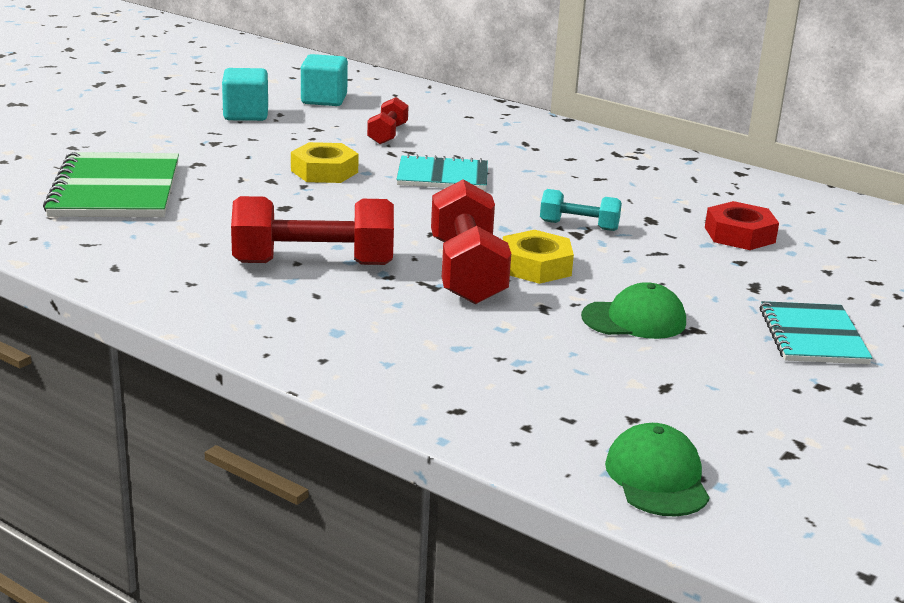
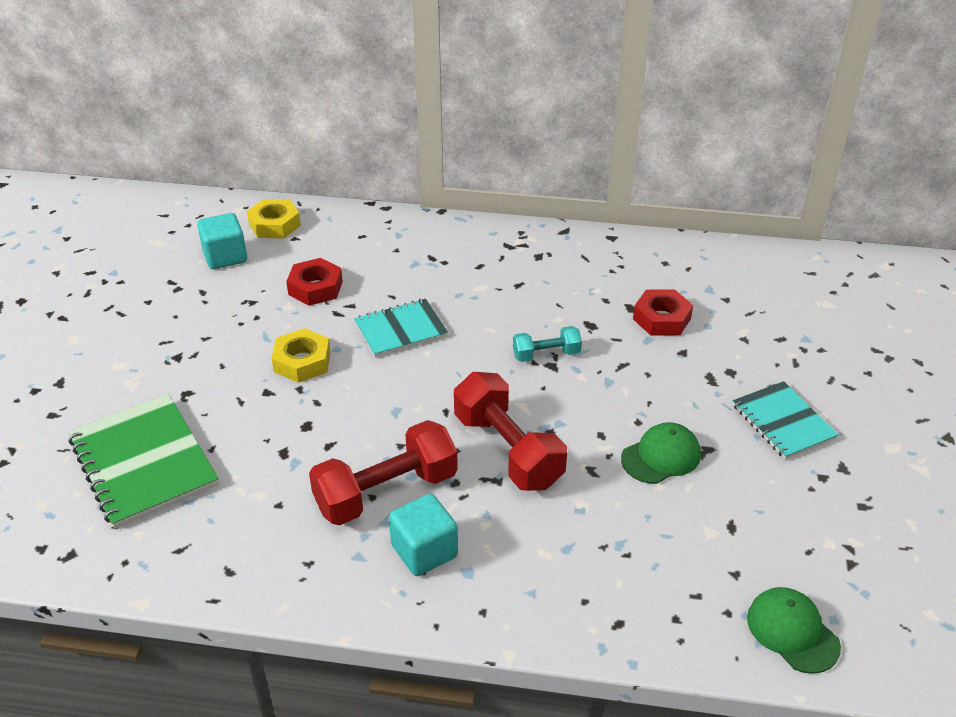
camera: 25 degrees left, 15 degrees up
turquoise cube [222,68,268,121] -> turquoise cube moved to [389,494,458,576]
red dumbbell [367,97,408,144] -> red nut [286,258,343,306]
yellow nut [503,230,574,284] -> yellow nut moved to [247,199,301,238]

